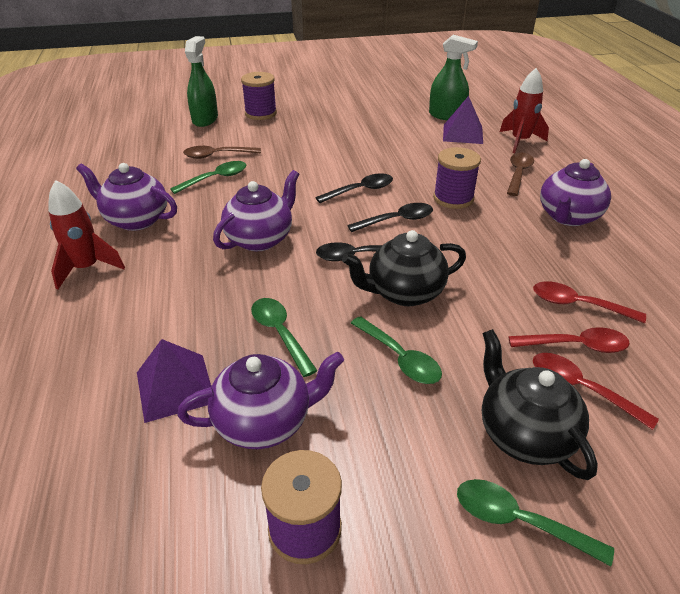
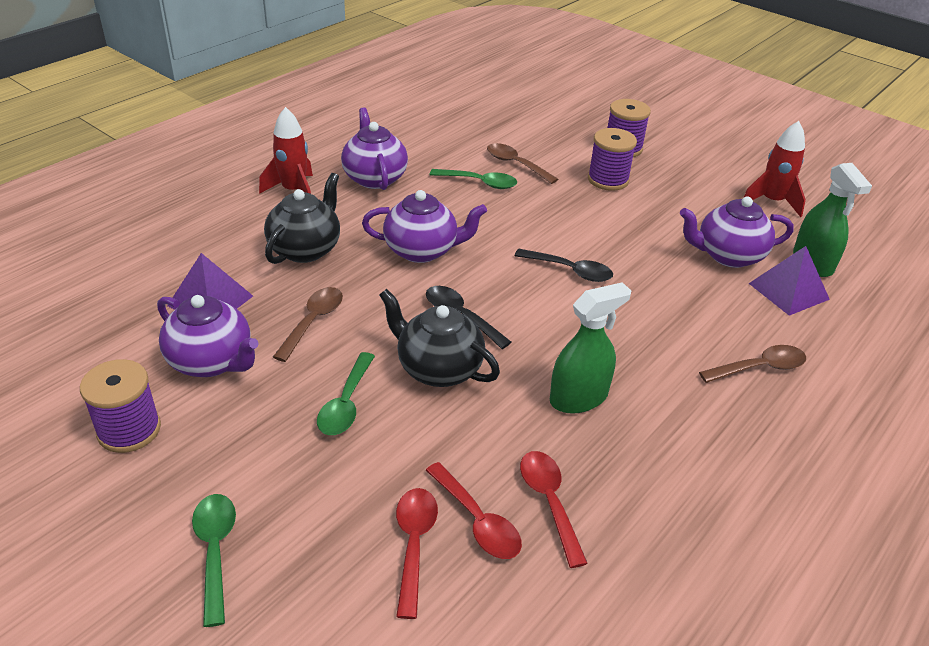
camera: 50 degrees right, 0 degrees up
green spray bottle [185,36,218,127] -> green spray bottle moved to [550,282,631,414]
green spoon [251,298,318,377] -> brown spoon [273,287,343,362]
black spoon [347,203,433,232] -> none
purple spool [433,147,481,209] -> purple spool moved to [588,128,637,191]
black teapot [482,329,598,480] -> black teapot moved to [264,173,340,264]
red rocket [500,68,549,153] -> red rocket moved to [744,121,806,217]
purple teapot [540,159,611,226] -> purple teapot moved to [680,196,794,268]

